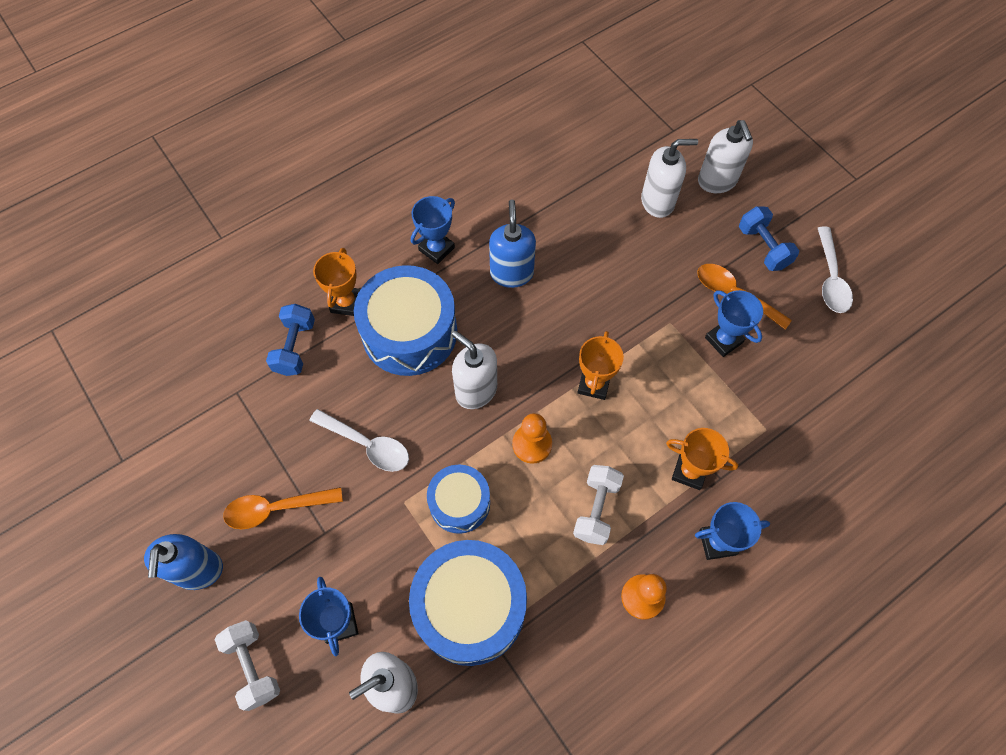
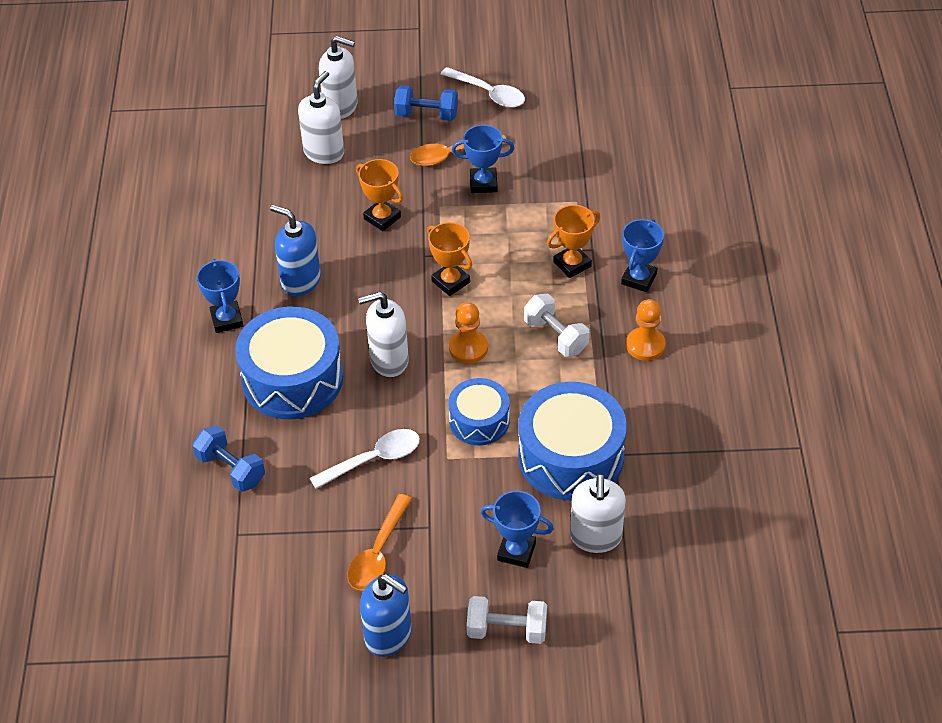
camera: 55 degrees left, 15 degrees down
orange trophy [313,248,361,316] -> orange trophy moved to [356,159,403,231]

